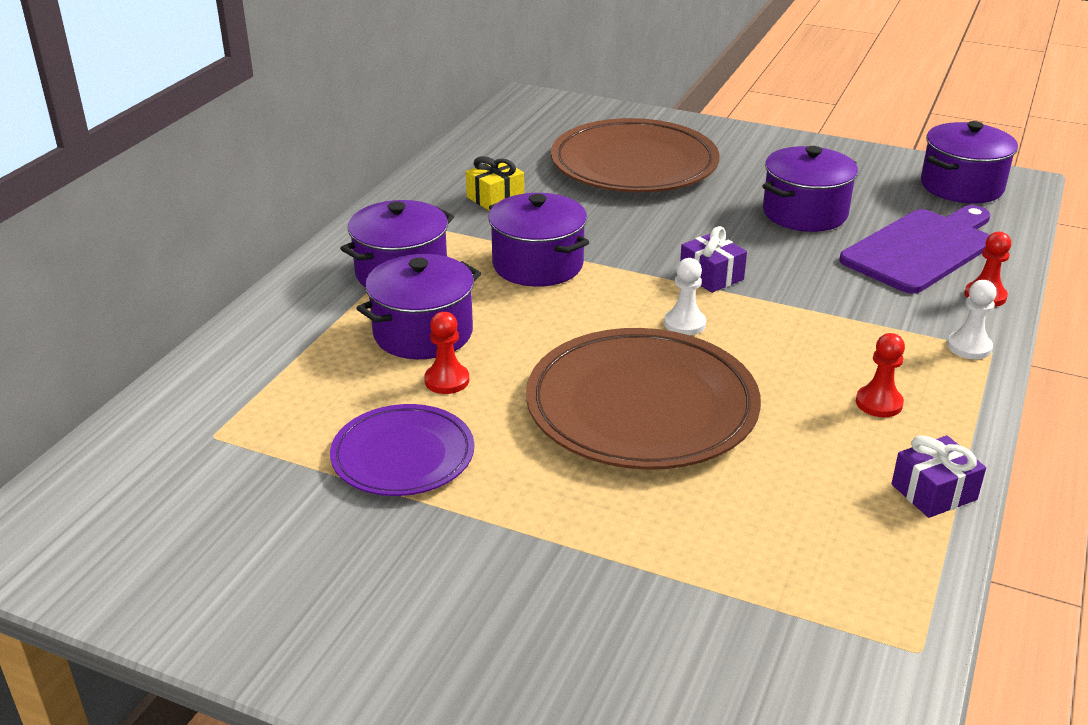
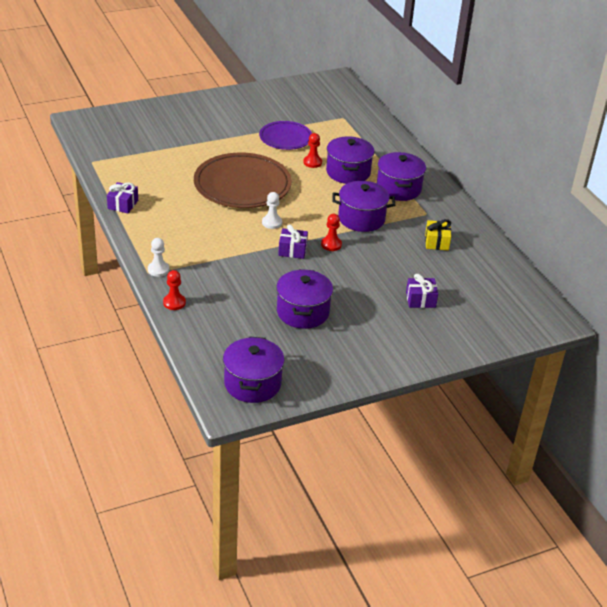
camera: 130 degrees right, 5 degrees up
brown plate [551,118,719,192] -> purple gift [406,274,438,308]
purple cutting board [839,205,990,294] -> none
red pawn [856,333,905,417] -> red pawn moved to [321,214,342,251]

